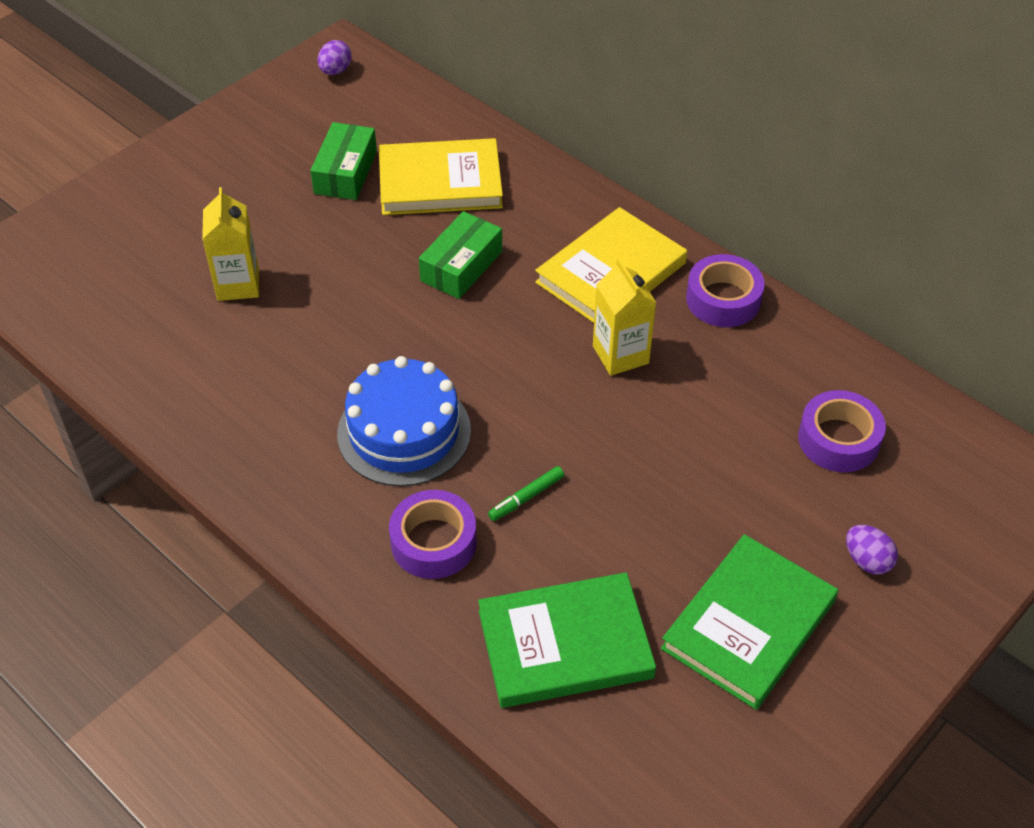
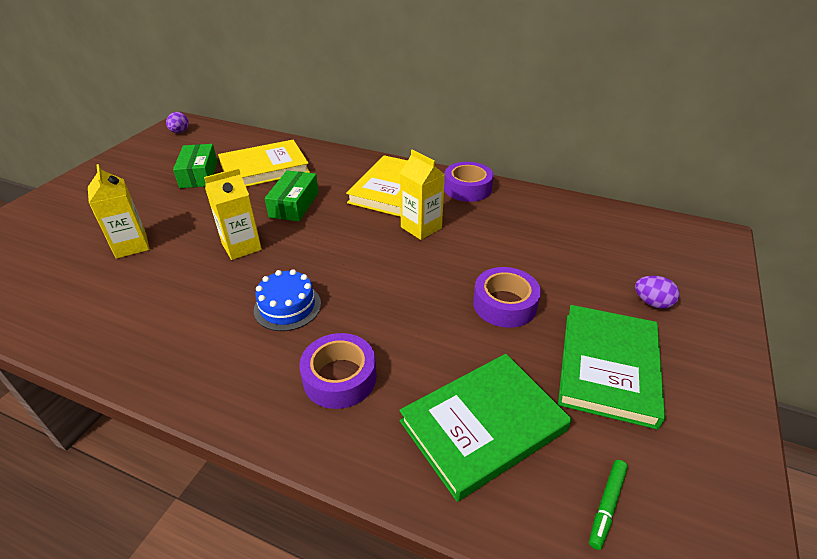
camera: 20 degrees left, 10 degrees down
blue cake [337,356,471,486] -> blue cake [254,269,321,331], size x0.63
green marker [488,466,564,521] -> green marker moved to [589,460,628,550]
purple tape [798,390,886,472] -> purple tape moved to [473,267,541,328]
none -> yellow carton [204,168,262,260]

